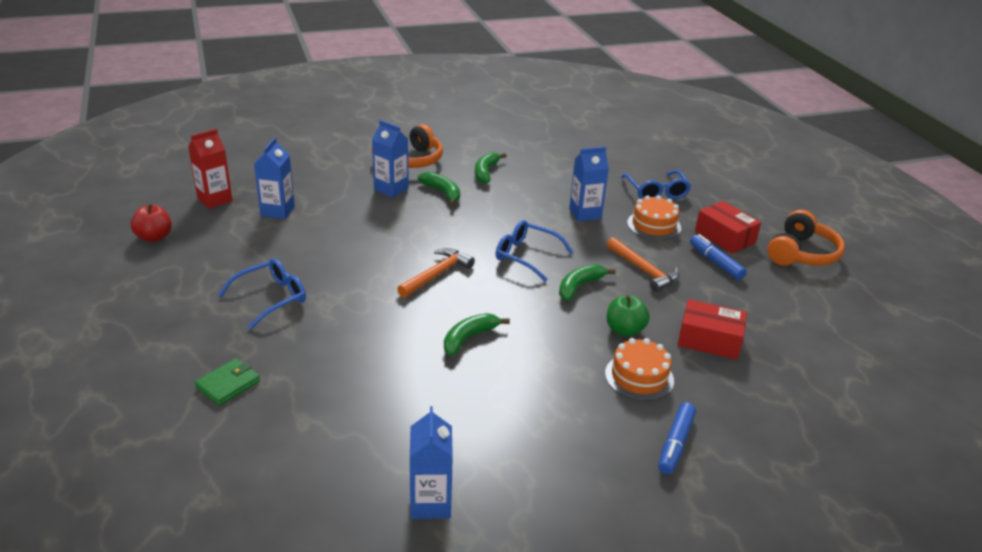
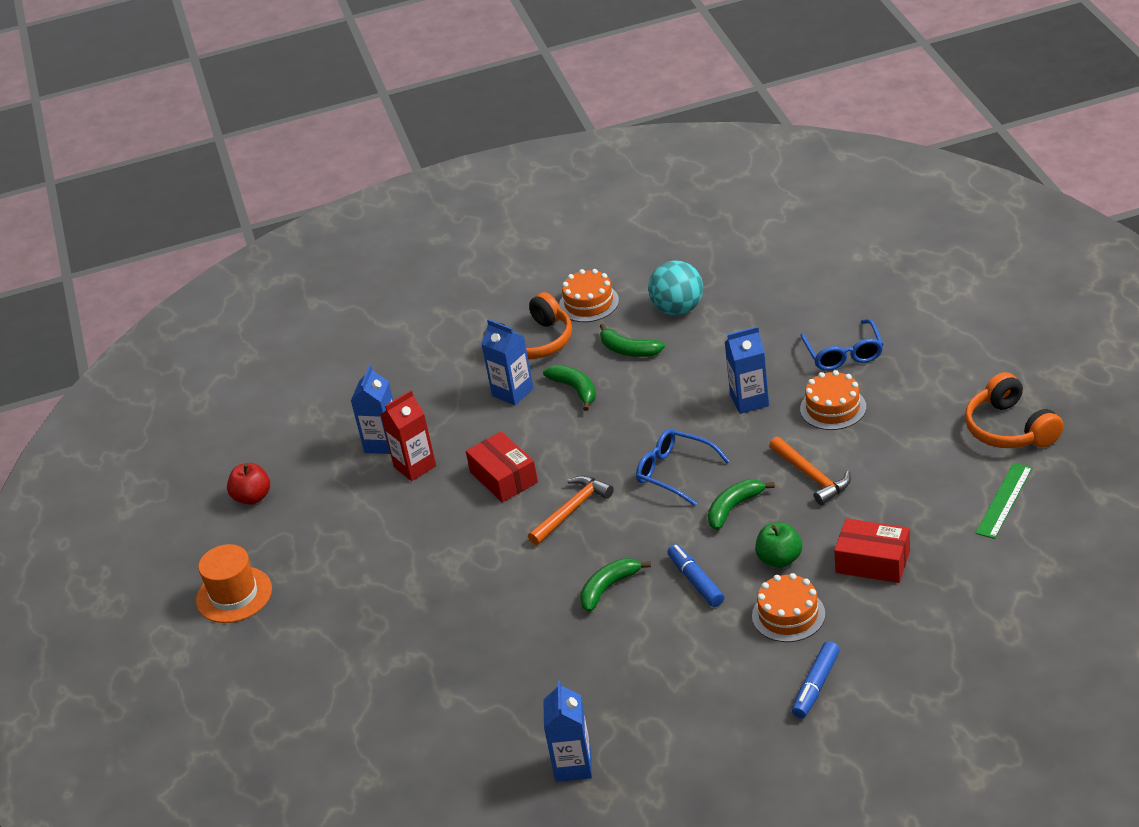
camera: 10 degrees right, 5 degrees up
red carton [188,129,233,209] -> red carton moved to [381,390,436,481]
green wallet [195,358,260,406] -> none
blue glasses [218,258,306,329] -> none
green banana [475,152,507,184] -> green banana turned 75 degrees counterclockwise [600,323,665,357]
blue marker [690,234,747,280] -> blue marker moved to [668,544,724,607]
red box [695,201,761,254] -> red box moved to [466,431,538,502]
orange headphones [767,210,845,266] -> orange headphones turned 120 degrees clockwise [965,372,1064,448]
none -> orange hat [196,544,272,623]
none -> orange cake [559,269,619,322]
none -> turquoise ball [648,260,703,315]
none -> green ruler [975,463,1032,539]

